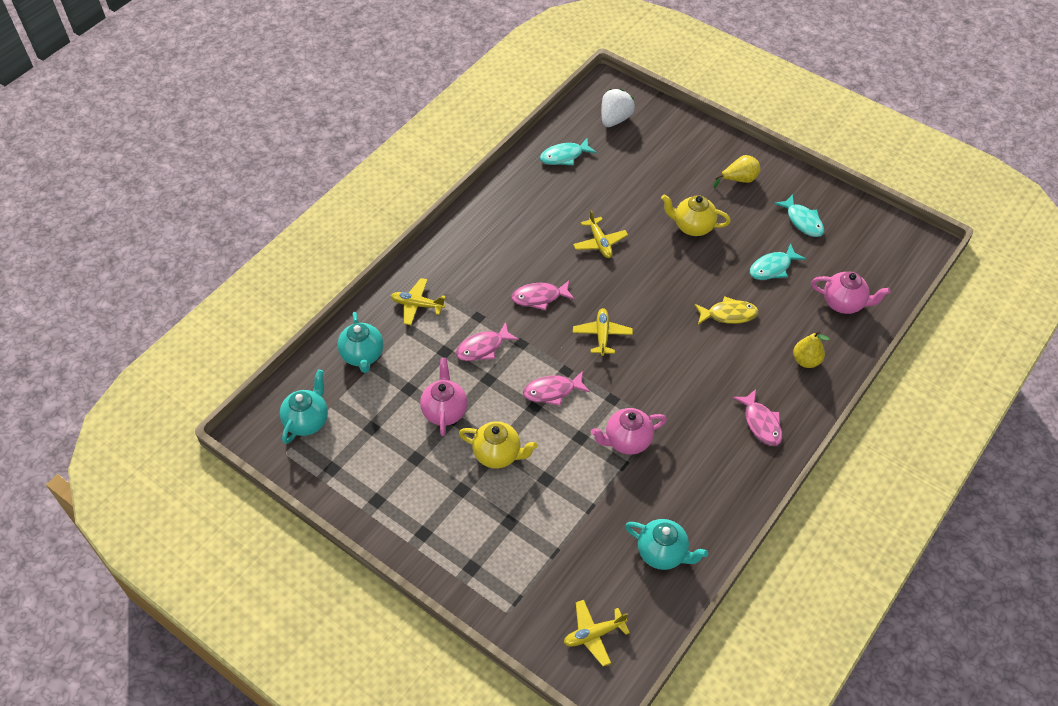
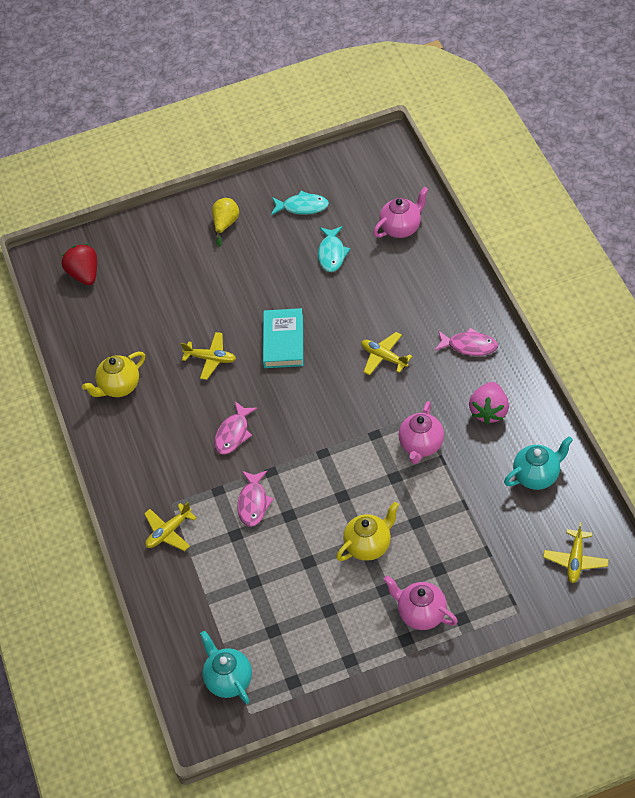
camera: 50 degrees left, 0 degrees up
turquoise teapot [338,312,383,373] -> none
pink teapot [420,358,468,436] -> pink teapot moved to [383,575,458,630]
pink fish [523,371,590,406] -> none
turquoise fish [540,137,597,166] -> none
yellow plane [573,308,633,356] -> yellow plane moved to [361,332,412,376]
white strawberry [601,89,635,127] -> red strawberry [62,244,97,285]
yellow teapot [661,194,731,236] -> yellow teapot moved to [82,352,145,397]
yellow fish [694,296,759,324] -> none
yellow pear [793,331,830,368] -> none
none -> turquoise book [263,308,303,368]
none -> pink strawberry [469,382,509,424]

